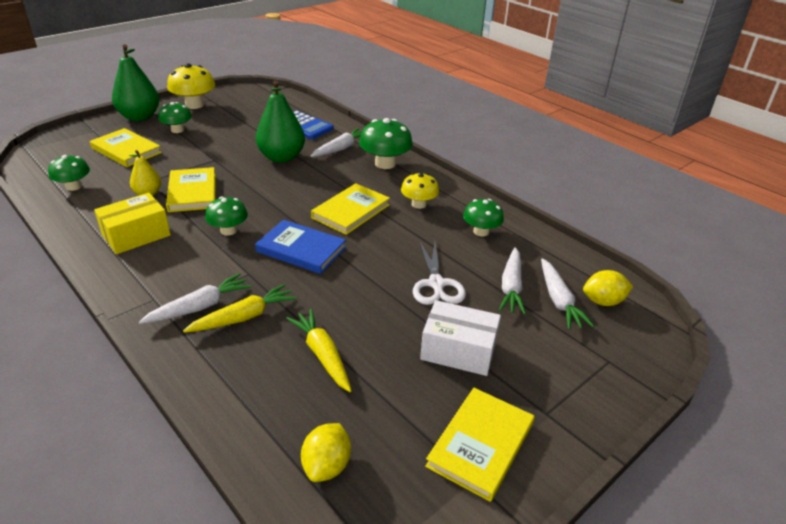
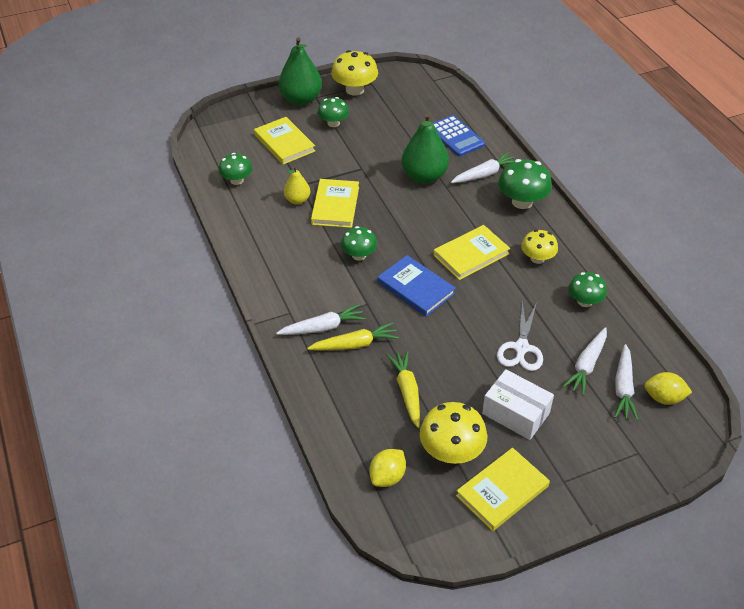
camera: 20 degrees right, 10 degrees up
yellow box [94,193,171,254] -> none
none -> yellow mushroom [420,402,487,464]

